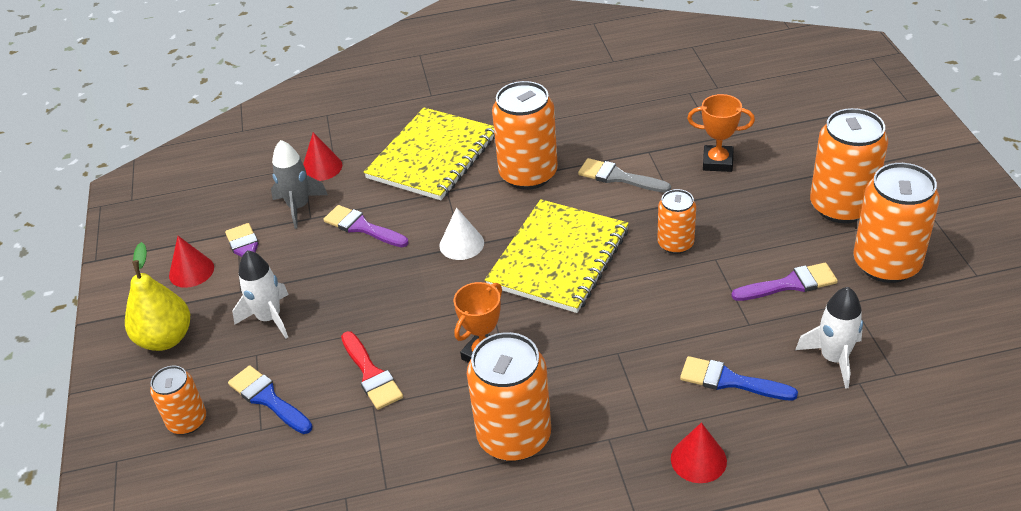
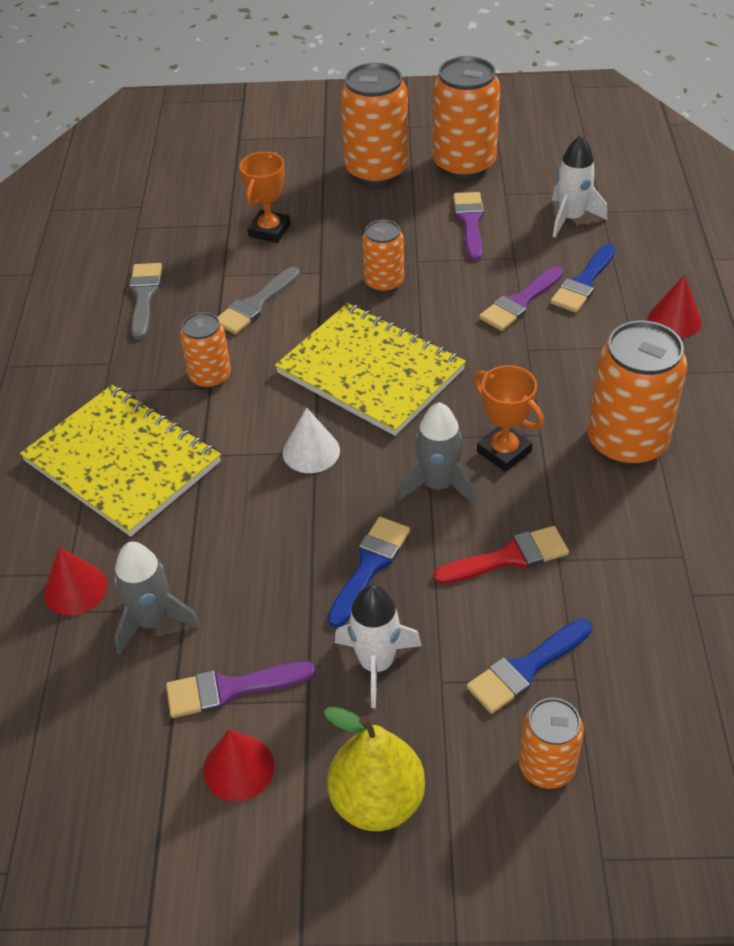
camera: 80 degrees left, 5 degrees up
purple brush [323,205,409,247] -> purple brush moved to [479,266,563,331]
orange can [492,81,558,190] -> orange can [180,312,231,389], size x0.57
none -> grey brush [129,263,162,340]
none -> blue brush [328,517,410,628]
none -> grey rocket [397,402,476,506]

